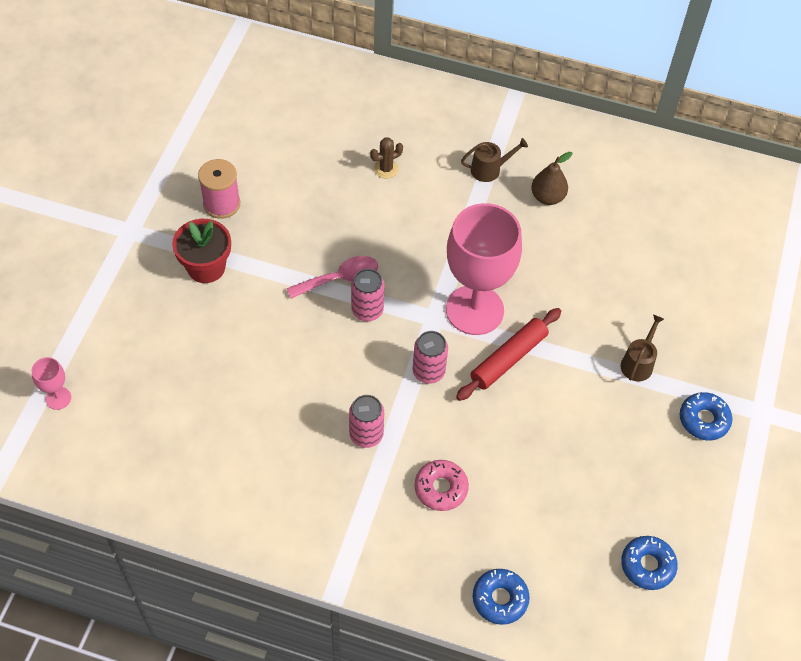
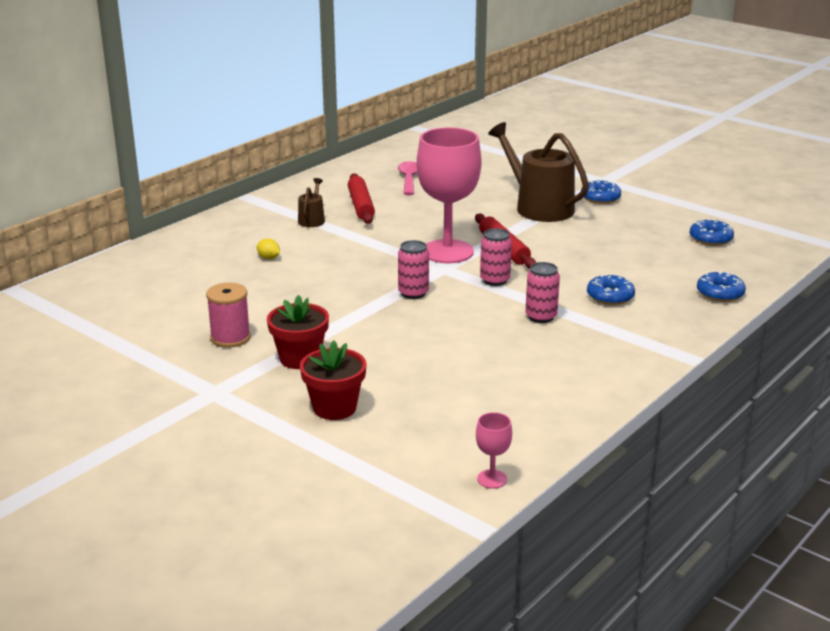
camera: 65 degrees left, 30 degrees down
pink goblet [31,357,71,410] -> pink goblet moved to [476,412,512,489]
pink spoon [287,256,378,299] -> pink spoon moved to [398,161,418,195]
brown cactus [370,137,403,179] -> yellow lemon [257,239,280,259]
pink donut [414,460,469,511] -> blue donut [587,274,635,305]
brown pear [531,152,572,205] -> red rolling pin [348,173,375,224]
brown watering can [621,315,664,382] -> brown watering can [488,122,589,222], size x2.19
none -> red flower pot [300,340,367,420]

